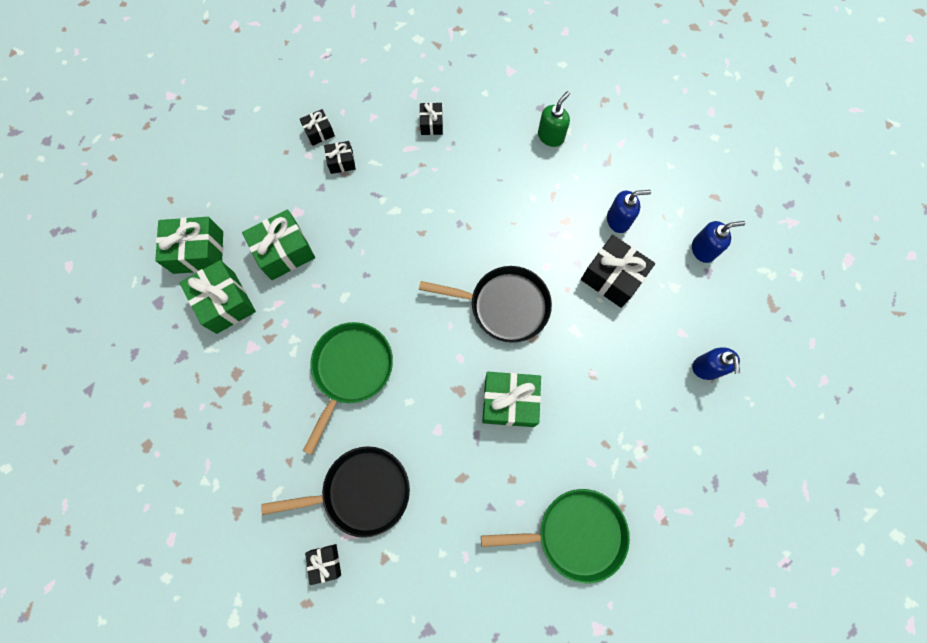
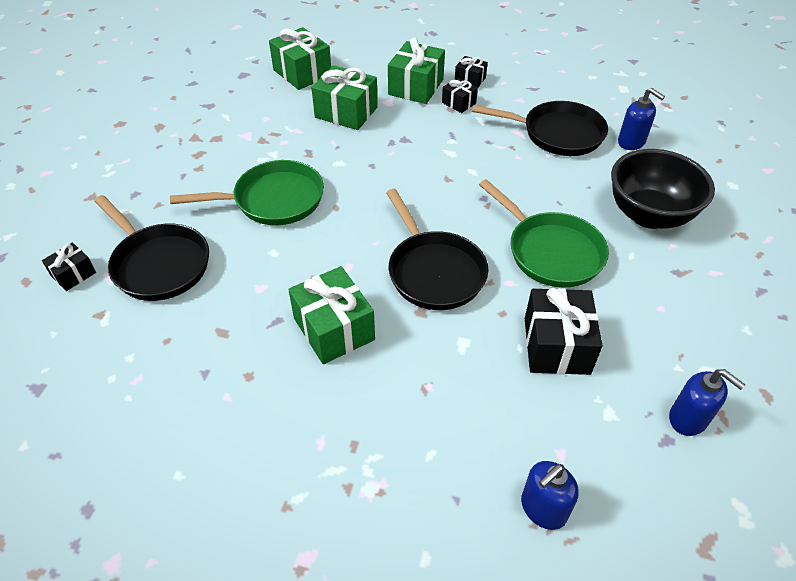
camera: 55 degrees right, 25 degrees down
green gift [179,260,256,334] -> green gift moved to [388,38,445,104]
black gift [420,103,443,135] -> black pan [472,101,608,156]
green pan [481,489,630,584] -> green pan moved to [479,179,609,288]
green soap dispenser [538,91,570,147] -> black bowl [611,149,715,229]
blue soap dispenser [607,190,651,233] -> blue soap dispenser moved to [618,88,665,150]

